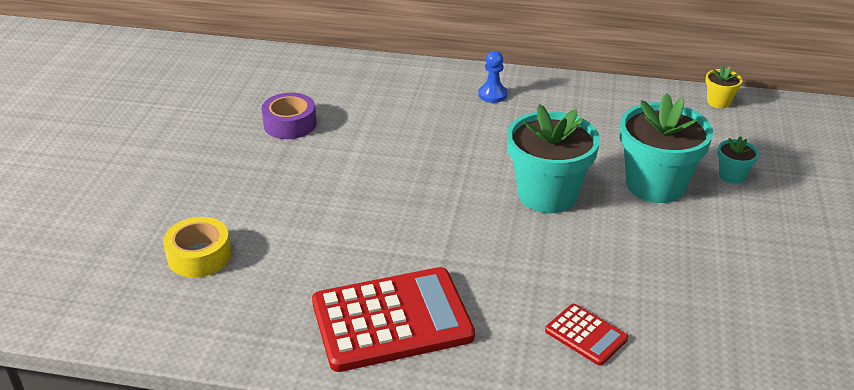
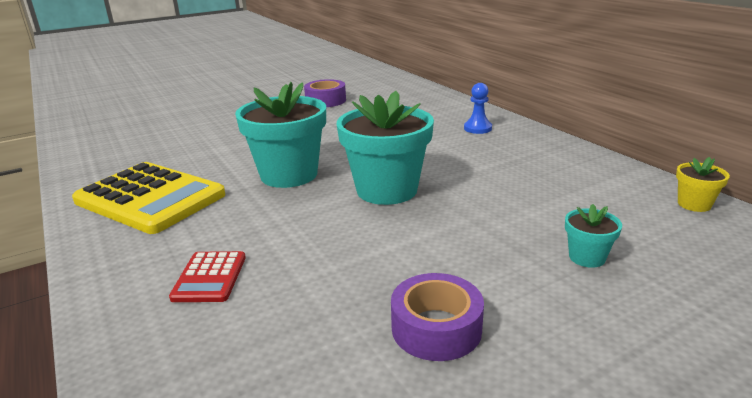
camera: 50 degrees right, 10 degrees down
yellow tape [163,217,231,277] -> none
red calculator [312,267,475,372] -> yellow calculator [72,162,226,234]
turquoise flower pot [620,94,713,203] -> turquoise flower pot moved to [235,82,326,188]
none -> purple tape [391,273,484,361]

